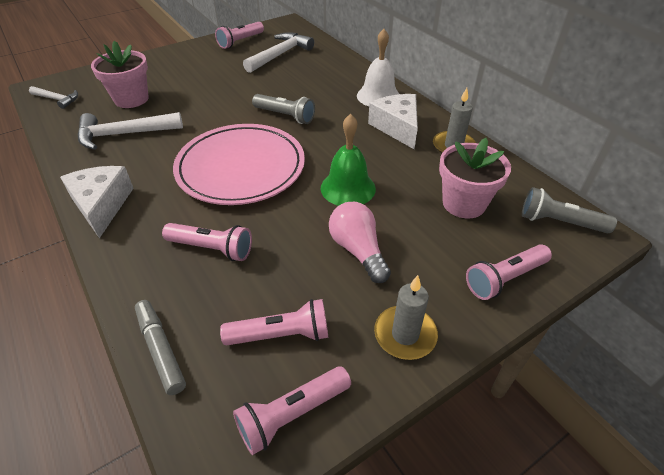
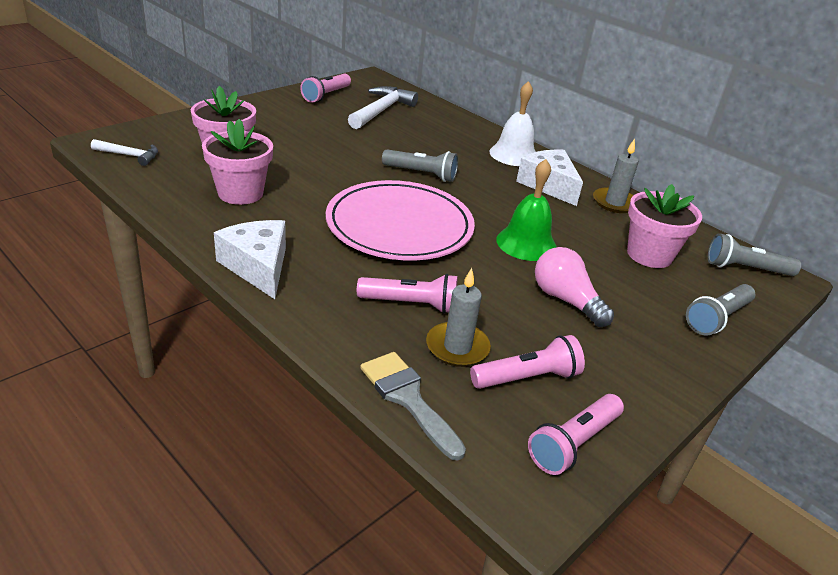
camera: 15 degrees left, 10 degrees down
white hammer [78,112,183,150] -> pink flower pot [202,119,273,205]
grey marker [135,300,186,395] -> grey brush [360,352,466,461]
grey candle [374,275,438,360] -> grey candle moved to [426,268,491,367]
pink flashlight [466,244,552,300] -> grey flashlight [686,284,755,335]

